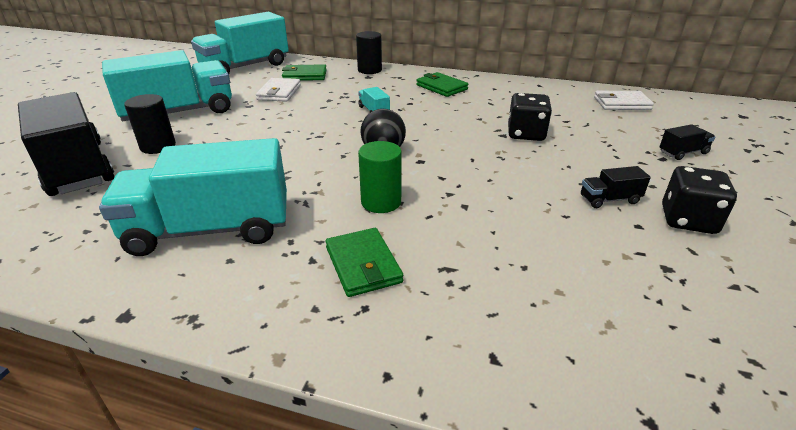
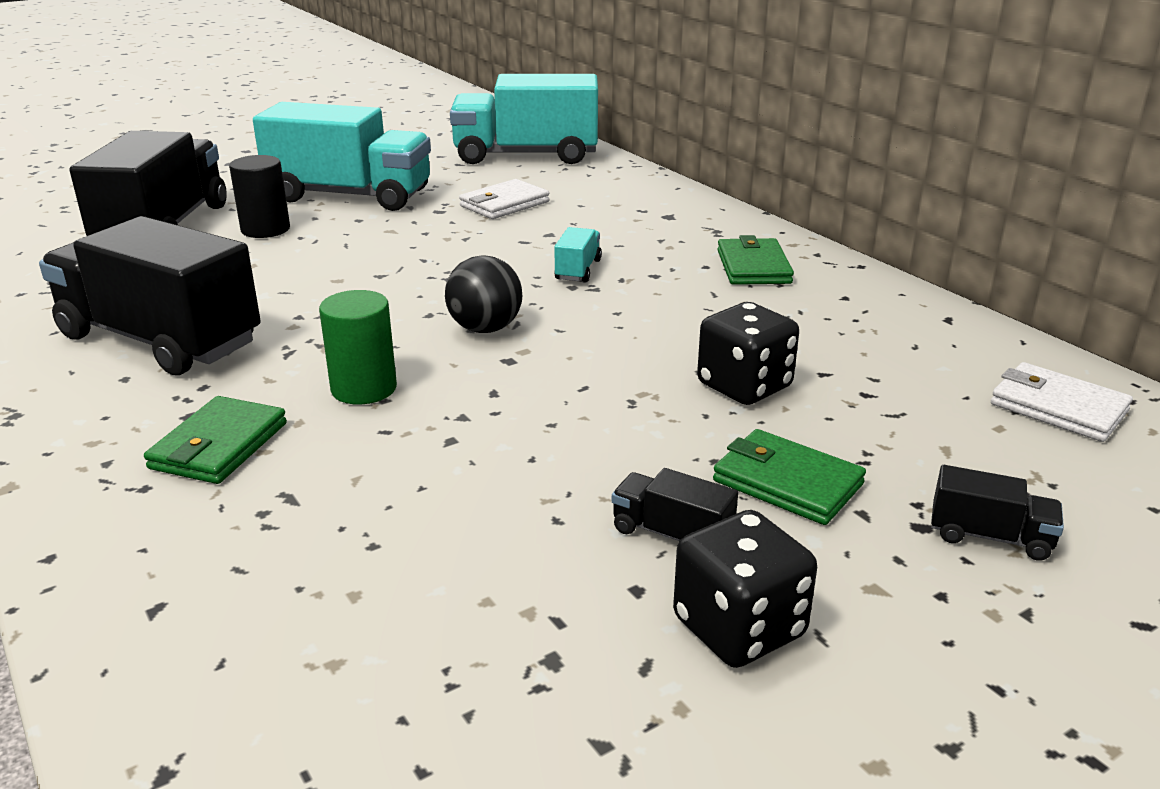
camera: 40 degrees right, 5 degrees down
turquoise truck [99,138,287,256] -> black truck [39,216,261,375]
green wallet [282,64,327,81] -> green wallet moved to [713,429,866,525]
black cylinder [356,31,382,74] -> none

